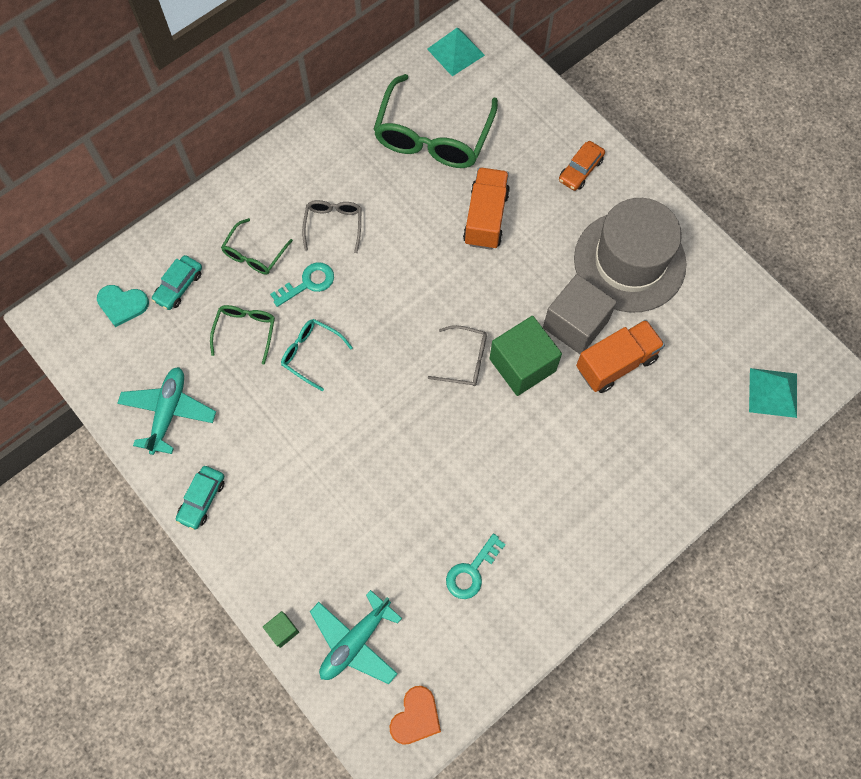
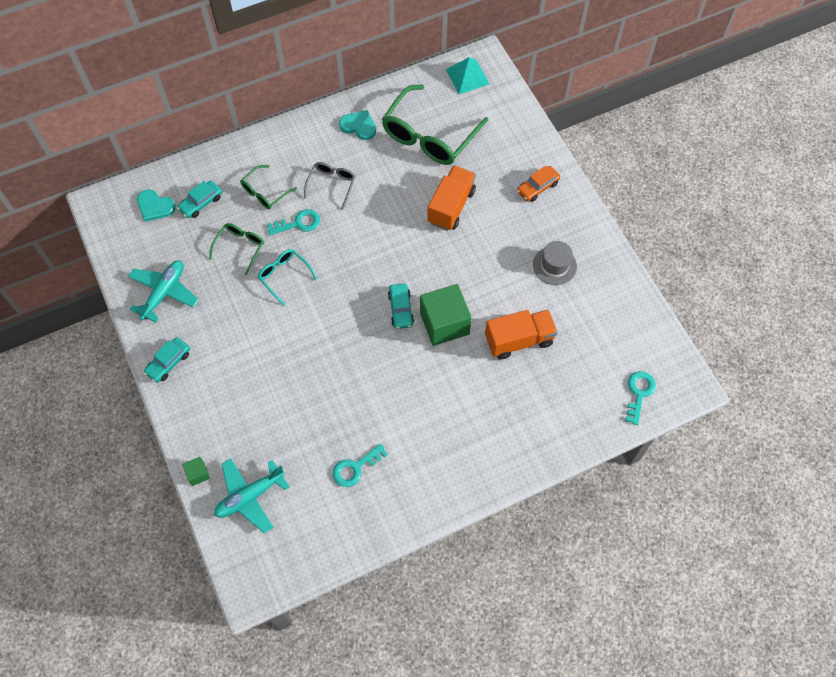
camera: 15 degrees right, 5 degrees down
orange heart [389,686,441,745] -> none
grey glasses [428,325,487,386] -> turquoise car [388,284,414,329]
grey cube [543,274,617,354] -> none
grey hat [574,198,686,313] -> grey hat [533,241,577,285], size x0.48
turquoise pyramid [749,368,797,418] -> turquoise key [625,371,656,425]
none -> turquoise heart [339,110,376,140]

